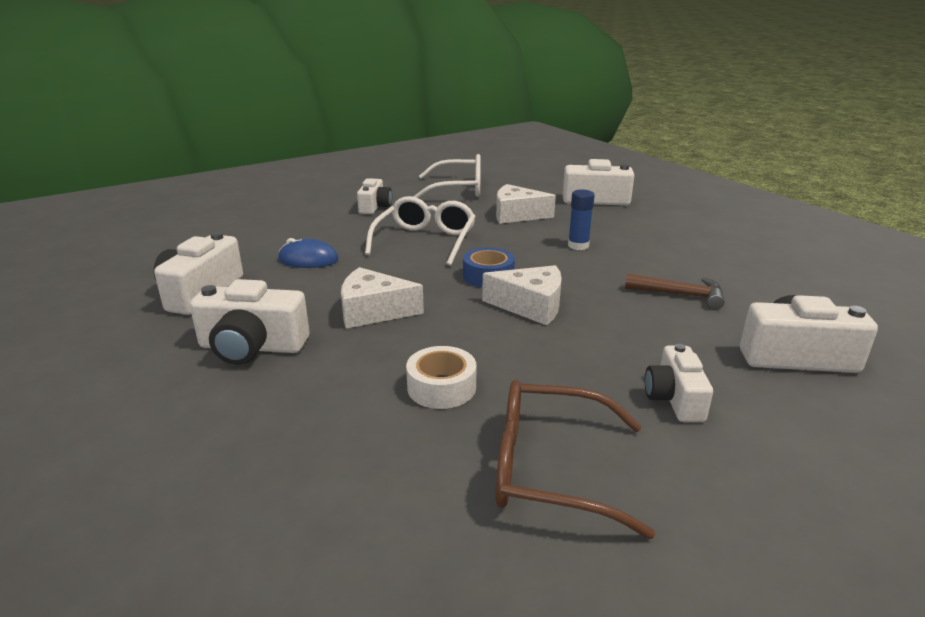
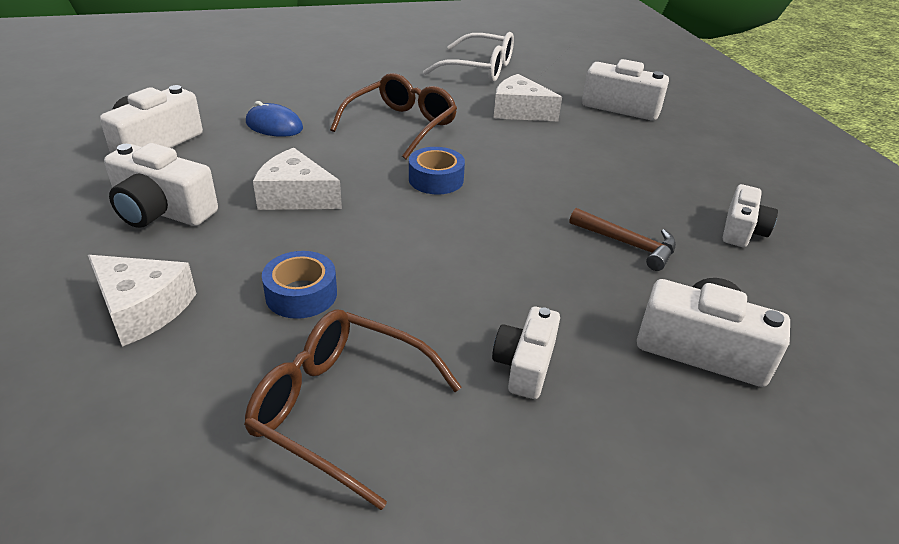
camera: 15 degrees right, 10 degrees up
white camera [357,178,392,214] -> white camera moved to [723,184,778,247]
white glasses [365,196,476,266] -> brown glasses [330,73,457,159]
white tape [406,346,476,409] -> blue tape [262,251,337,319]
white cheese [482,265,562,325] -> white cheese moved to [88,255,197,347]
blue glue stick [568,189,595,250] -> none

